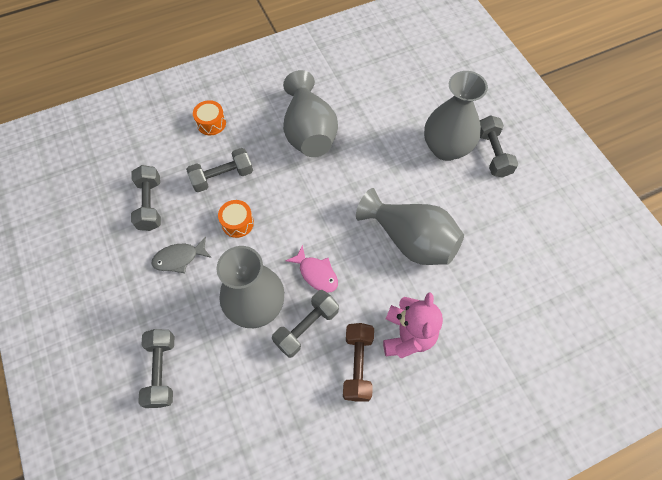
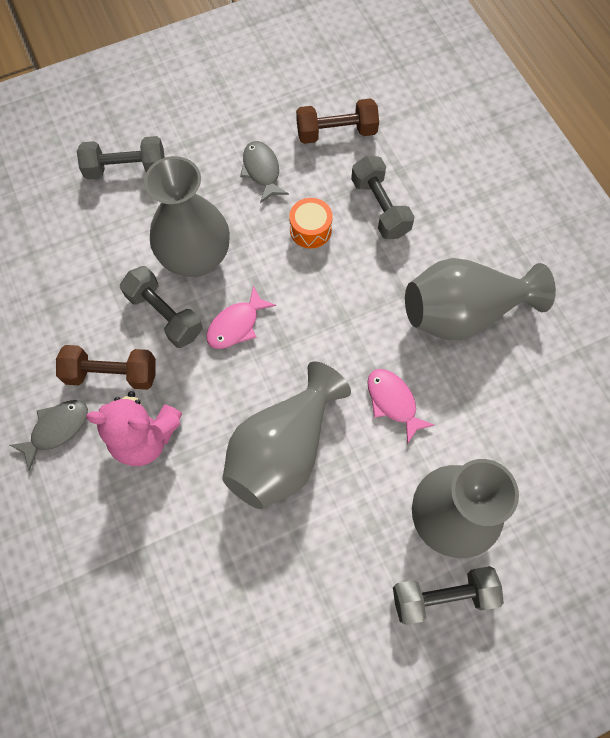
camera: 90 degrees right, 5 degrees up
grey dumbbell [131,165,161,231] -> brown dumbbell [296,98,379,144]
orange drum [193,100,226,135] -> none
none -> grey fish [10,400,88,471]
none -> pink fish [367,369,435,444]

